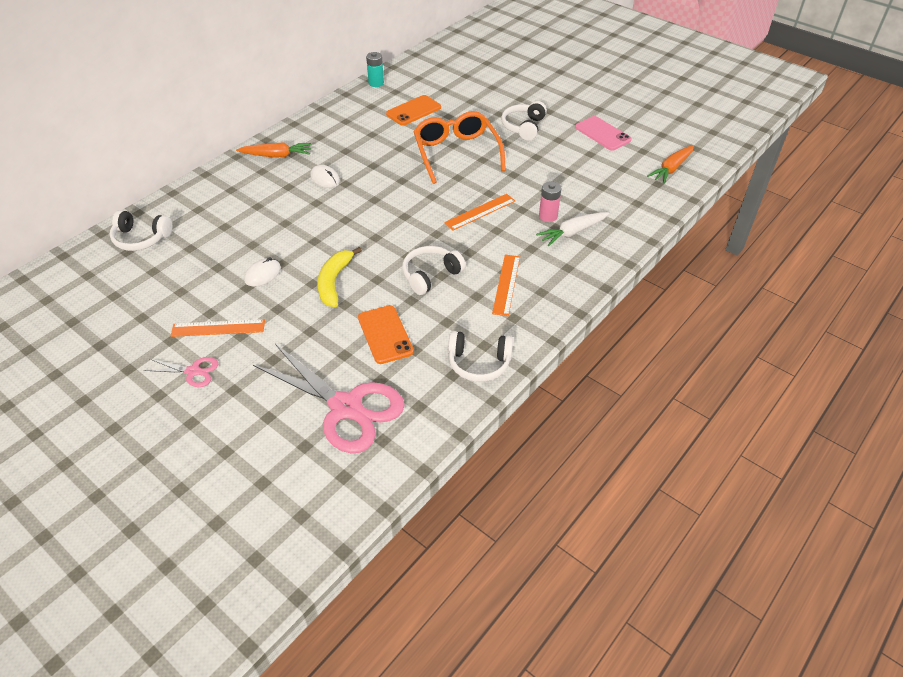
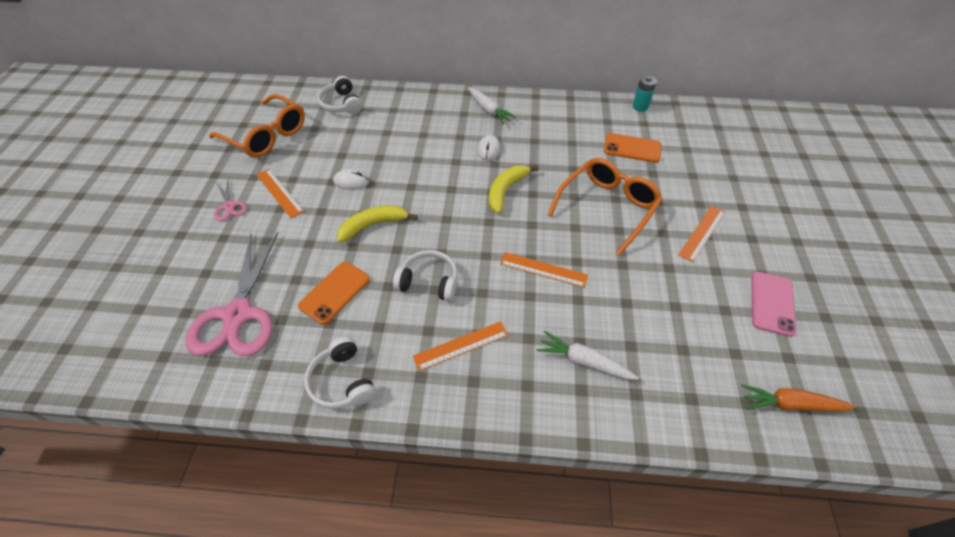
camera: 55 degrees right, 5 degrees up
orange carrot [236,142,312,158] -> white carrot [468,87,516,124]
white headphones [501,101,547,140] -> orange ruler [678,206,725,263]
pink battery [539,181,561,222] -> none
none -> orange glasses [209,94,305,158]
none -> yellow banana [489,165,539,214]

